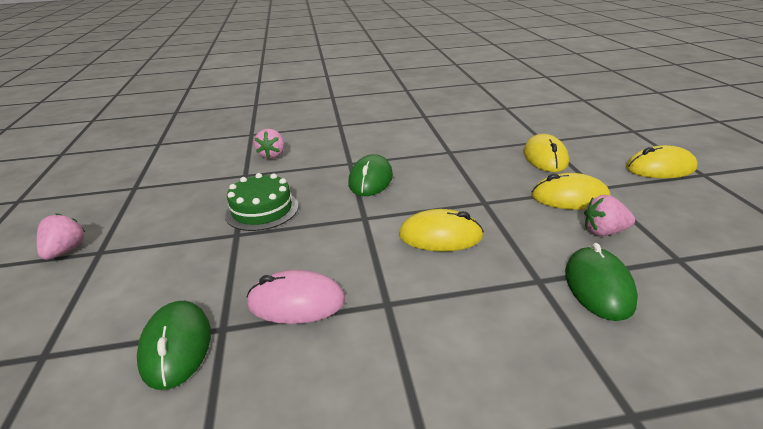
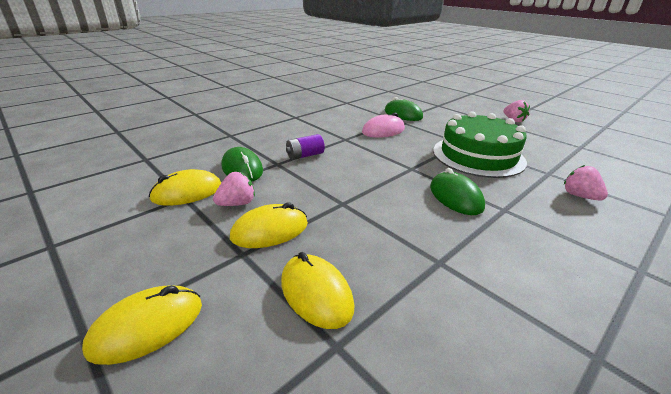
camera: 145 degrees right, 0 degrees up
green cake [225,173,299,231] -> green cake [433,111,527,178], size x1.66
yellow mouse [399,209,484,252] -> yellow mouse moved to [149,169,221,206]
none -> purple battery [286,134,325,160]

